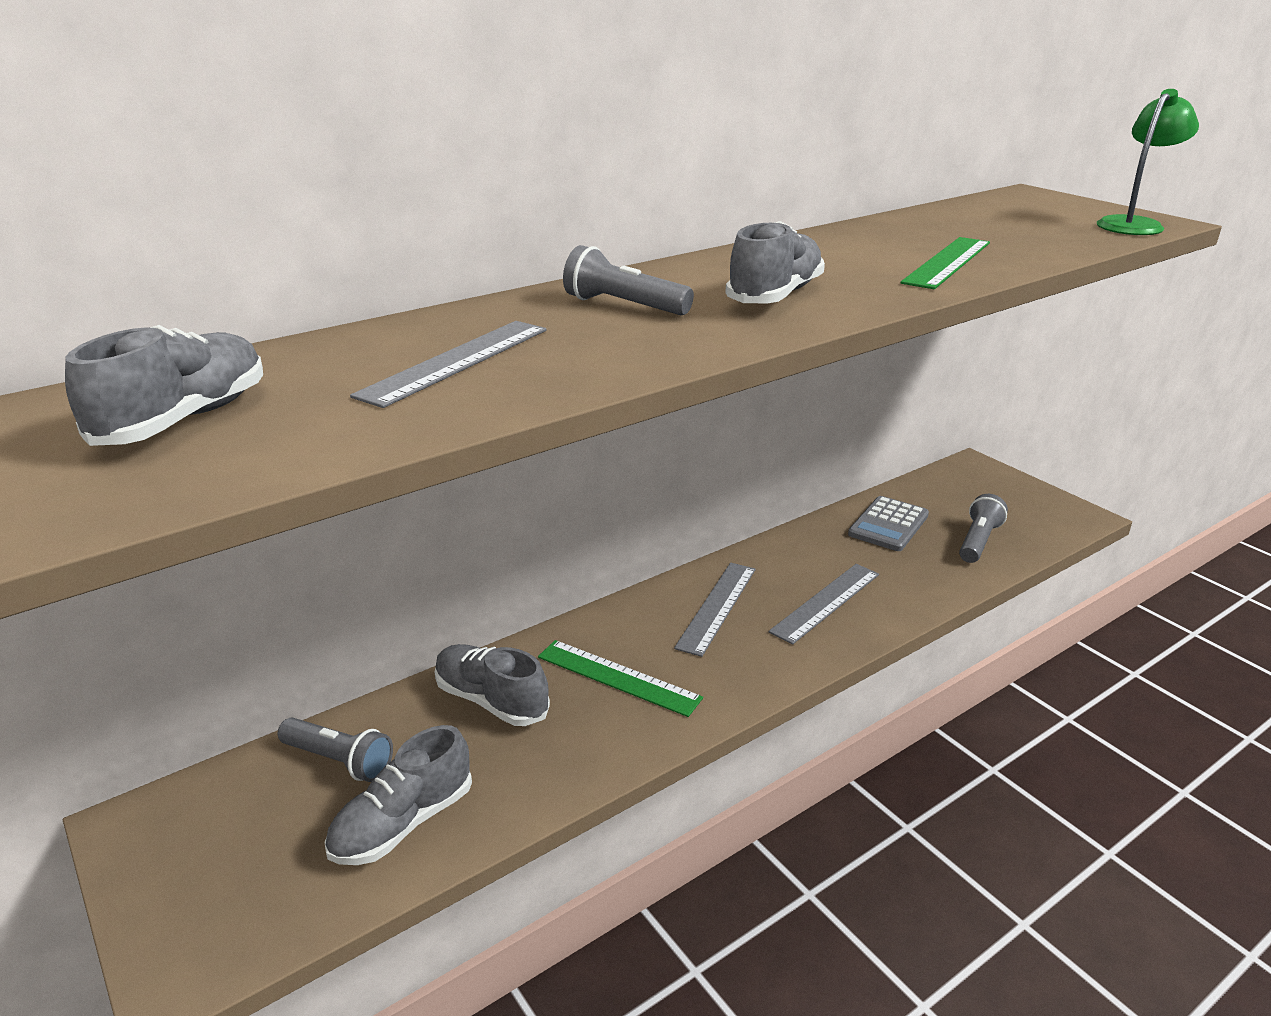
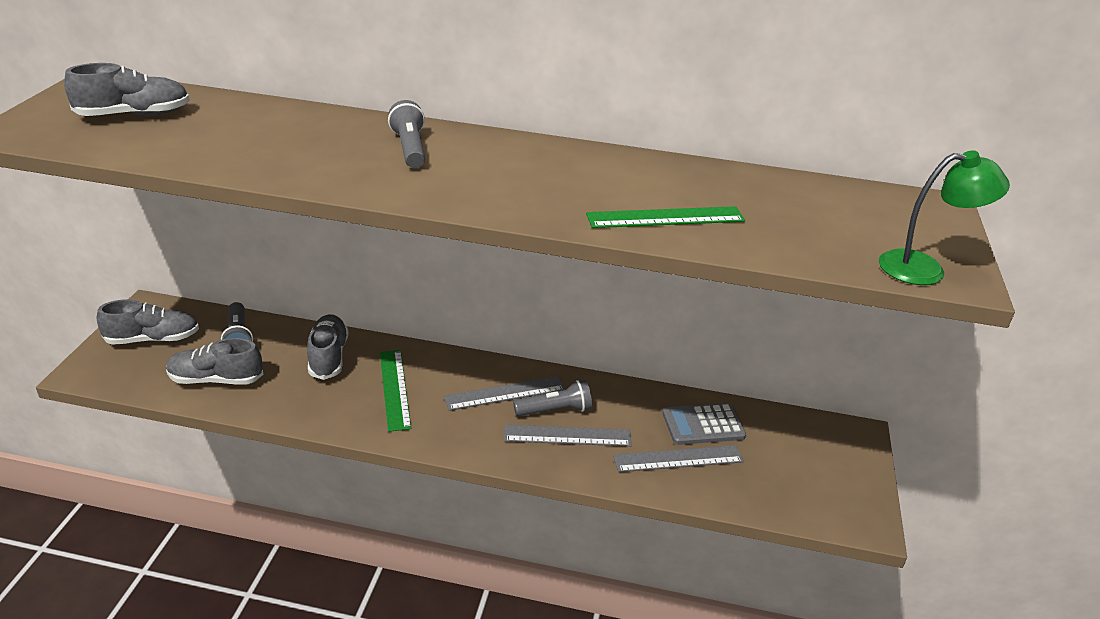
camera: 45 degrees right, 5 degrees up
grey ruler [350,321,547,408] -> grey ruler moved to [613,445,744,472]
grey shoe [725,221,825,303] -> grey shoe moved to [97,299,199,345]
grey flashlight [959,494,1008,563] -> grey flashlight moved to [513,380,592,416]

